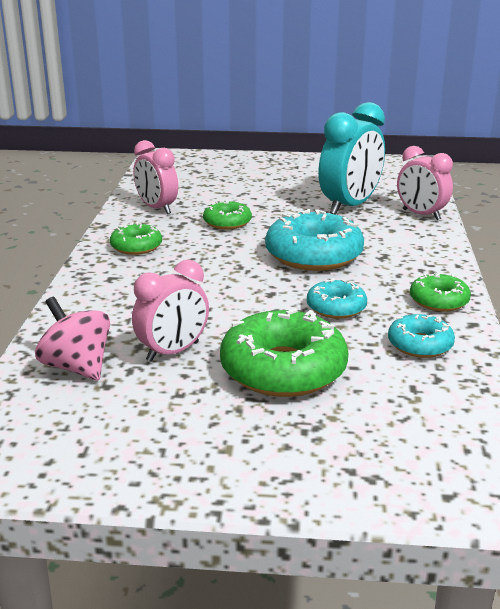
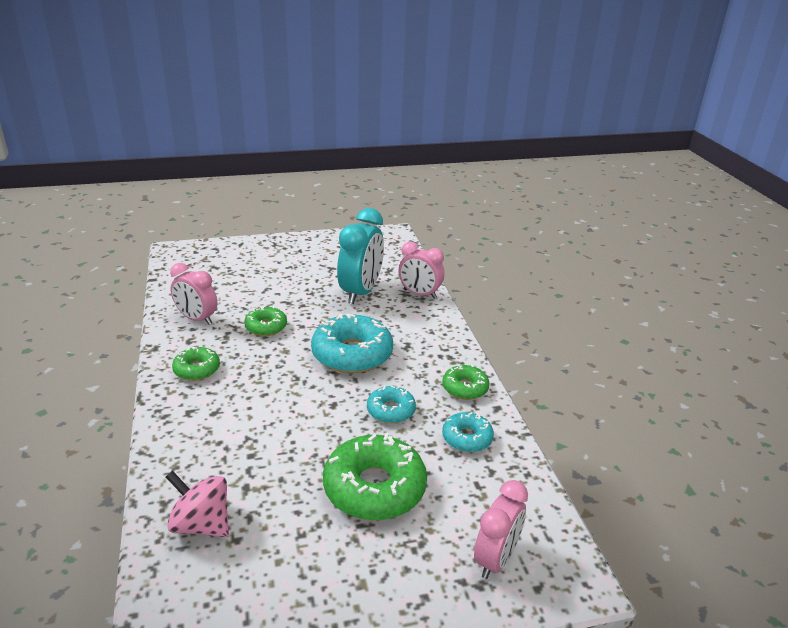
camera: 20 degrees left, 5 degrees up
pink clock [132,260,209,362] -> pink clock moved to [474,480,528,579]

